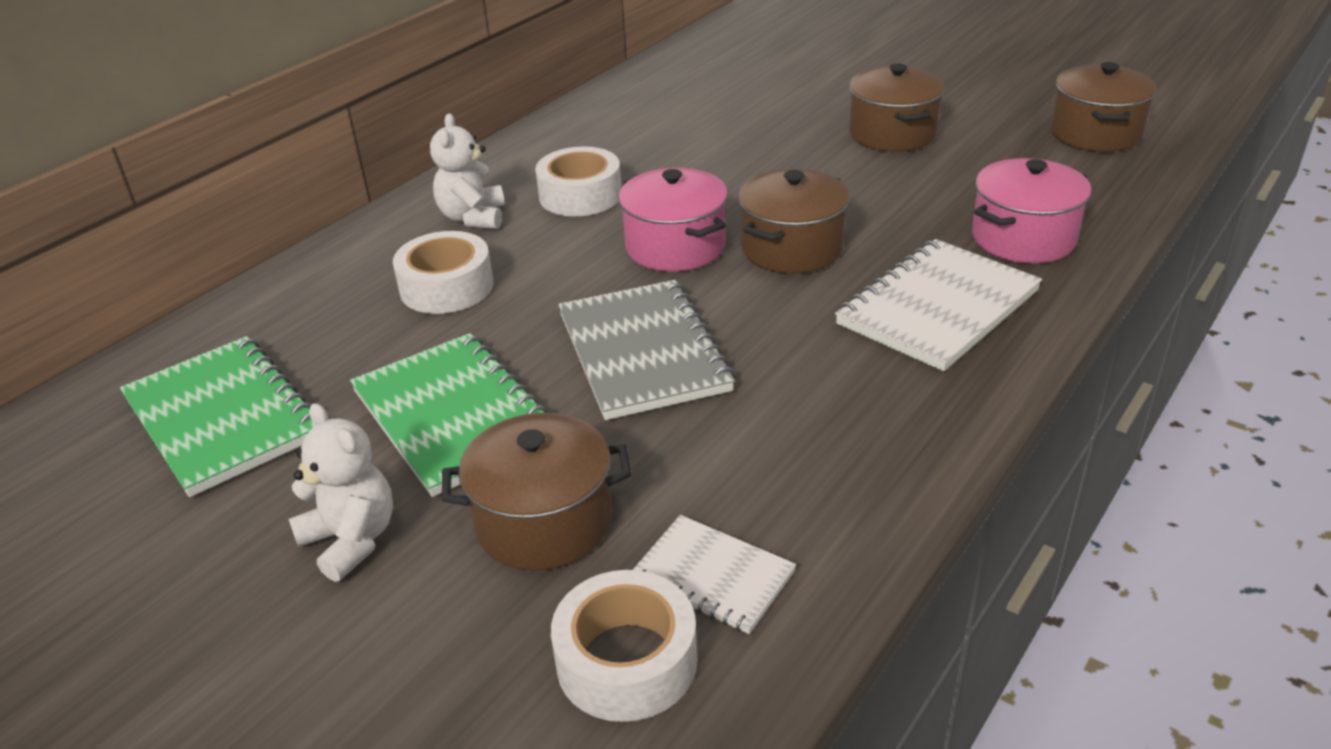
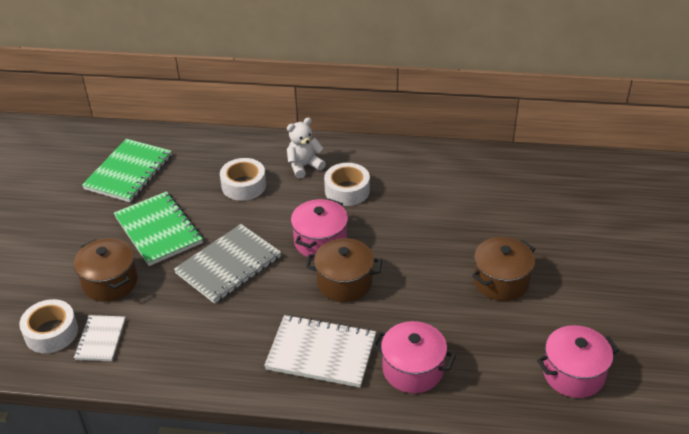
camera: 60 degrees right, 5 degrees up
white teddy bear [289,403,393,582] -> none
green notebook [350,333,548,497] -> green notebook turned 60 degrees counterclockwise [114,192,203,266]
brown pot [1051,62,1157,152] -> pink pot [537,325,619,398]

